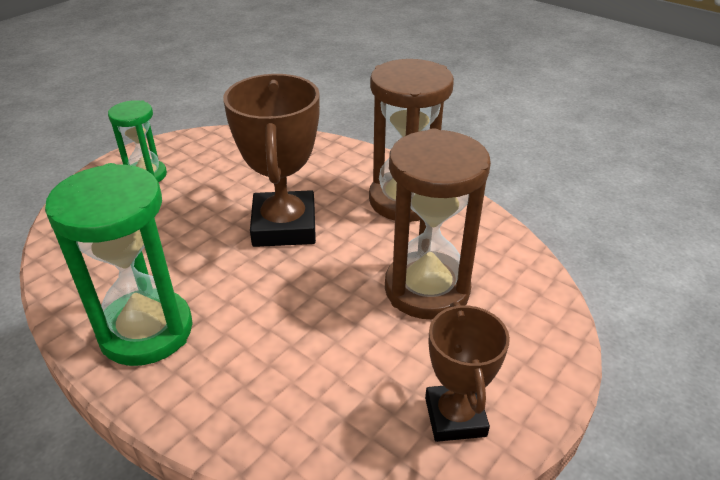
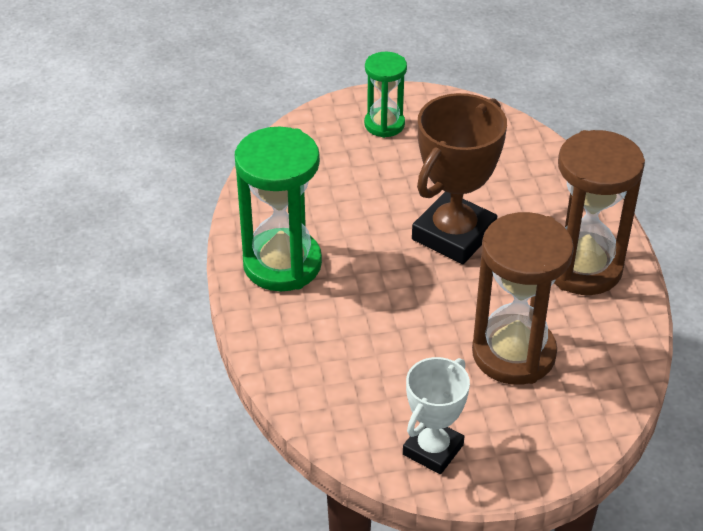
camera: 40 degrees right, 5 degrees up
brown trophy [425,302,510,442] -> white trophy [403,357,470,474]

